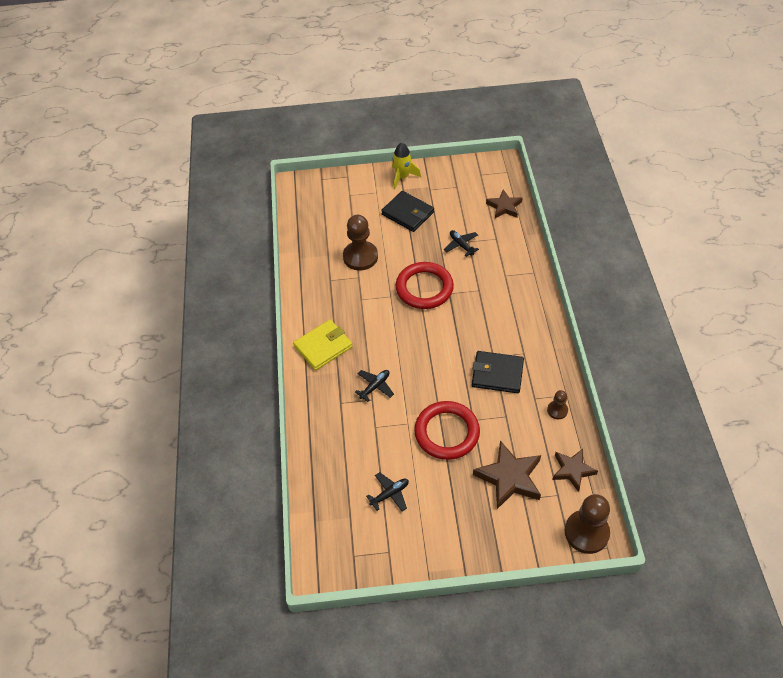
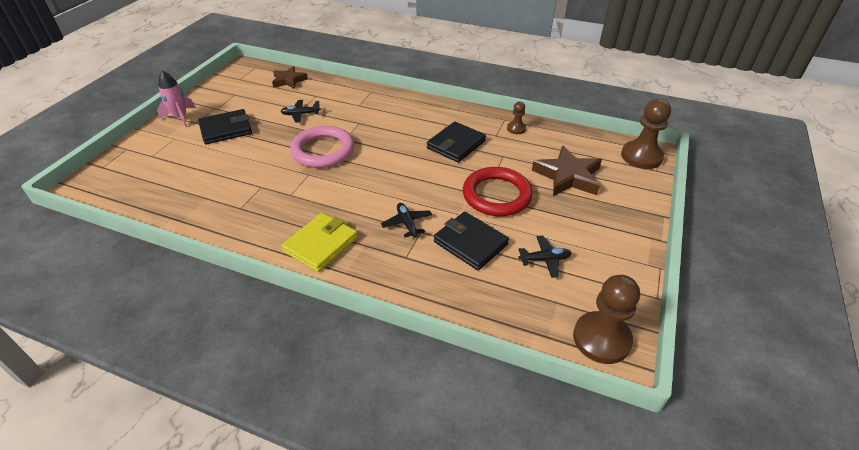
camera: 65 degrees left, 10 degrees down
yellow wallet [293,320,353,370] -> yellow wallet turned 45 degrees clockwise [281,213,358,272]
brown pawn [343,215,378,271] -> brown pawn moved to [573,275,640,364]
black plane [366,472,409,512] -> black plane turned 90 degrees clockwise [519,235,572,278]
yellow rocket [392,142,421,189] -> pink rocket [157,71,196,127]
red ring [396,262,454,309] -> pink ring [290,126,354,168]
brown star [552,449,598,492] -> none
none -> black wallet [434,212,509,270]

